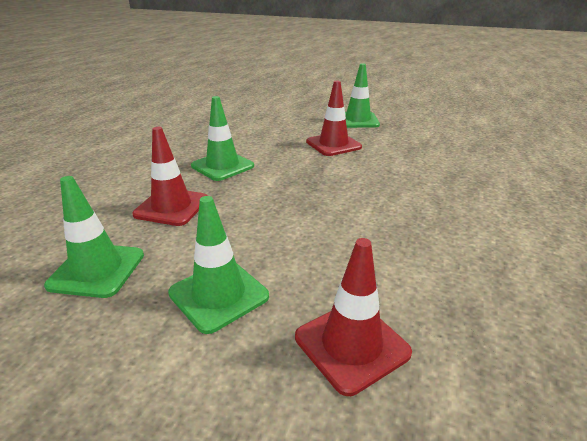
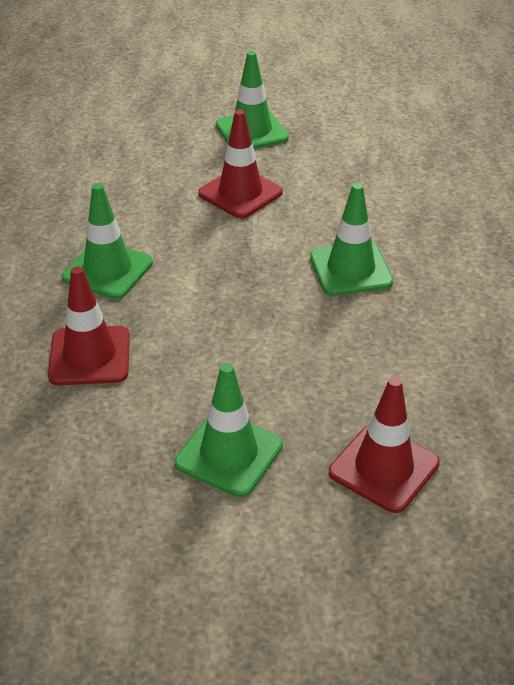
camera: 20 degrees left, 10 degrees up
green traffic cone [44,176,144,298] -> green traffic cone moved to [310,183,393,296]

